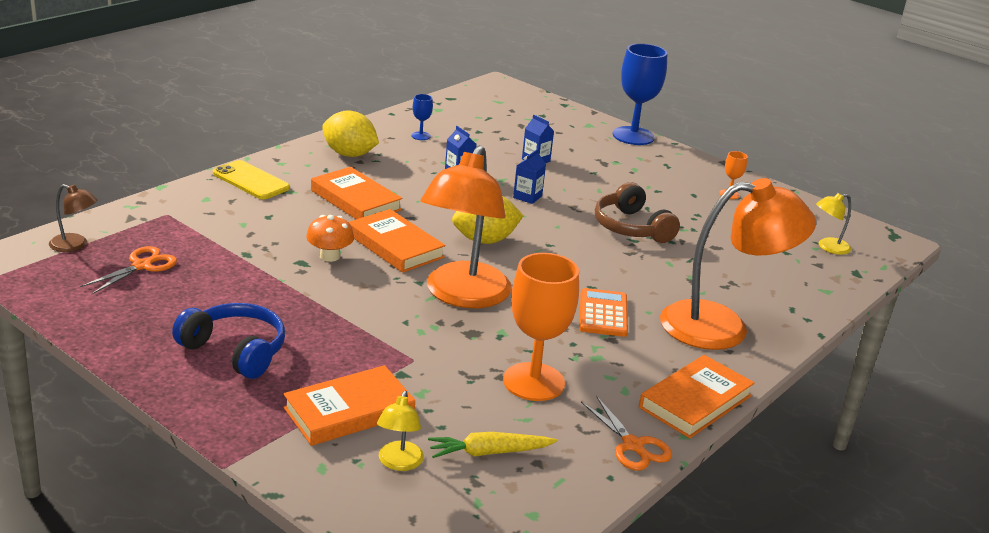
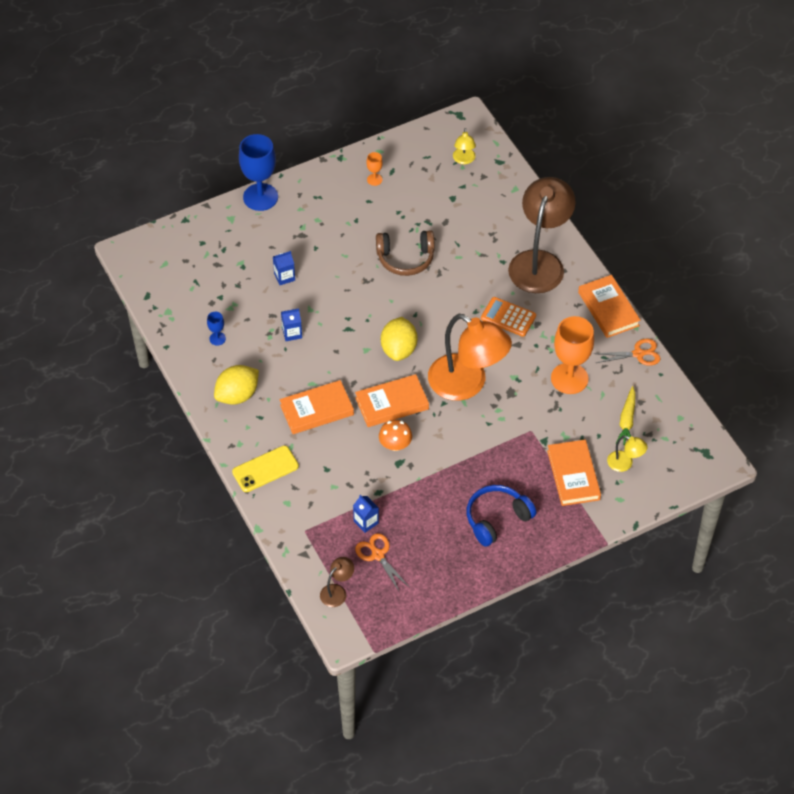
camera: 65 degrees left, 25 degrees up
blue carton [513,149,546,204] -> blue carton moved to [353,495,379,533]
orange lamp [660,178,816,350] -> brown lamp [508,177,576,293]

